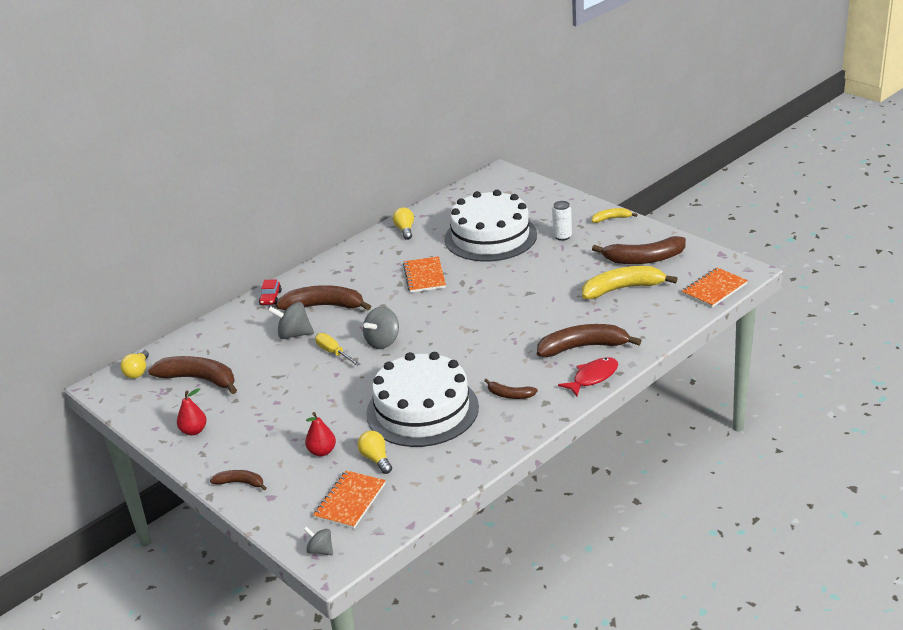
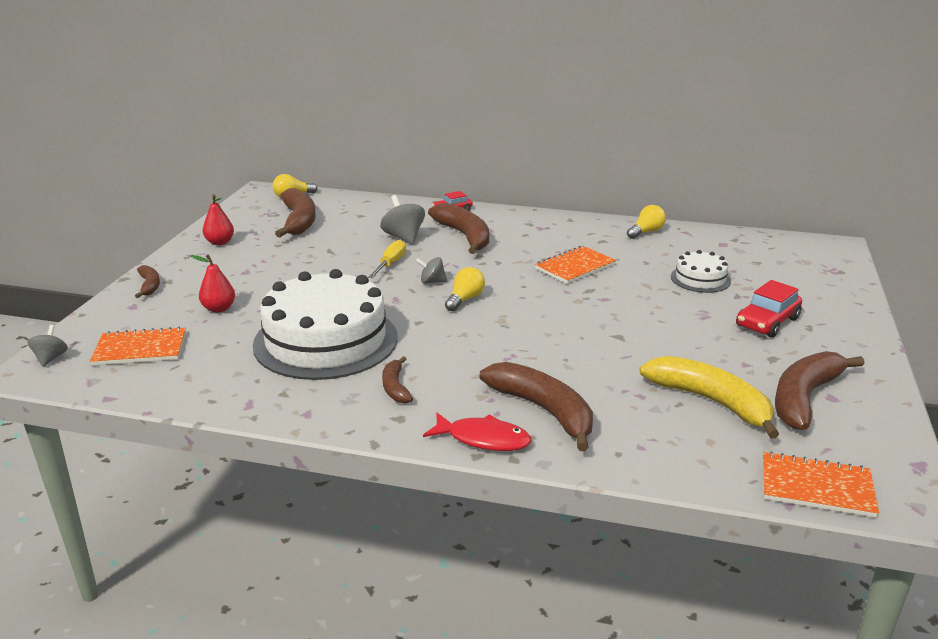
camera: 55 degrees right, 5 degrees down
yellow light bulb [357,431,392,474] -> yellow light bulb moved to [445,267,485,311]
grey spinning top [363,307,399,349] -> grey spinning top [416,257,448,284], size x0.60
white cake [445,190,537,262] -> white cake [671,250,731,293], size x0.47
white can [552,201,572,241] -> red car [736,280,802,338]
yellow banana [592,208,638,223] -> none
brown banana [592,236,686,264] -> brown banana turned 75 degrees clockwise [775,351,865,430]

